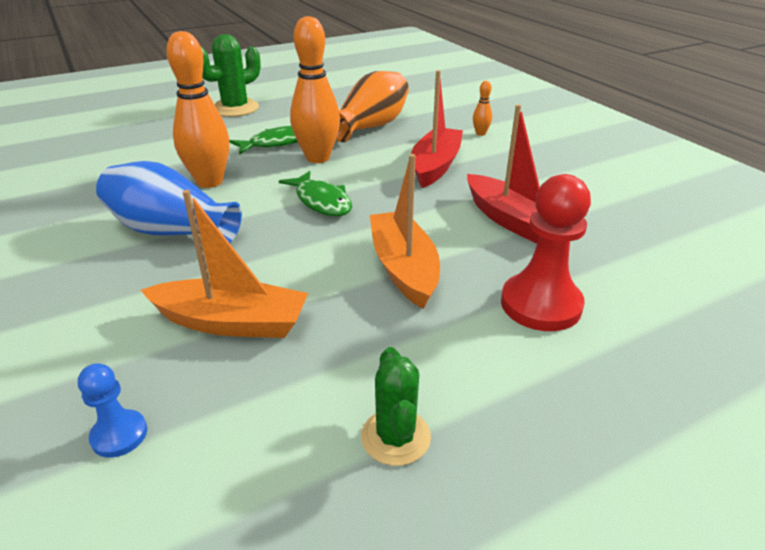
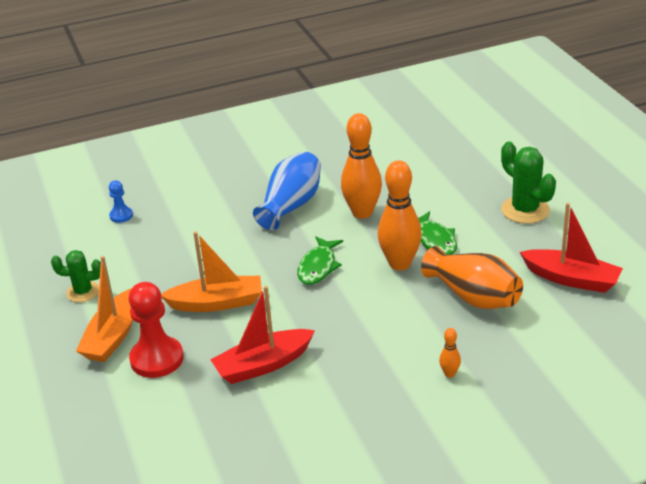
camera: 100 degrees right, 0 degrees up
orange boat [141,190,308,338] -> orange boat moved to [76,256,133,362]
green fish [279,171,352,216] -> green fish turned 45 degrees counterclockwise [297,236,343,285]
red boat [411,70,463,188] -> red boat moved to [520,203,623,293]

